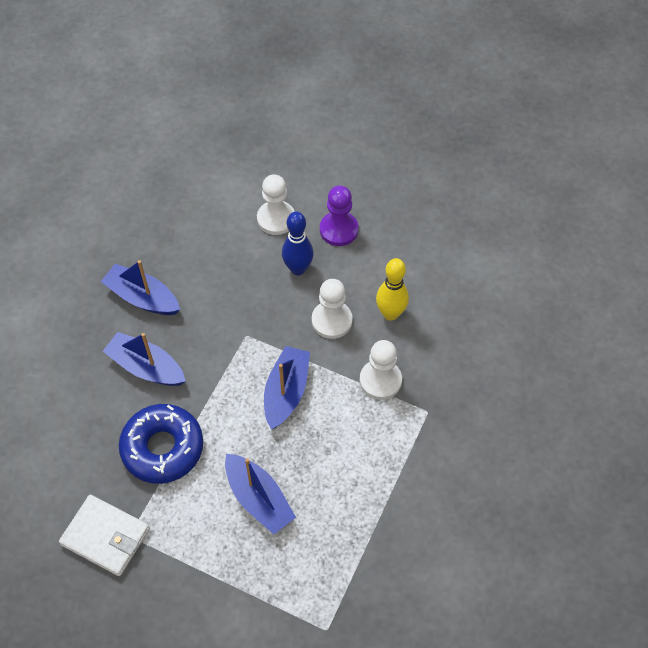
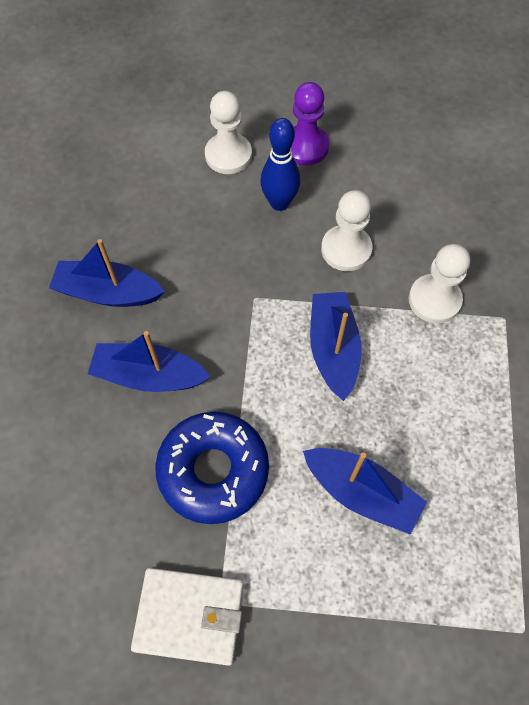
camera: 20 degrees left, 5 degrees up
yellow bowling pin [376,258,409,321] -> none

